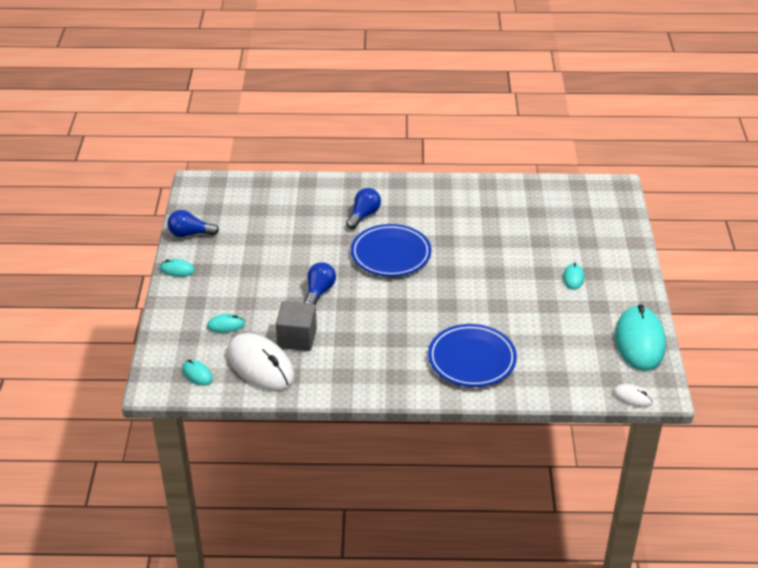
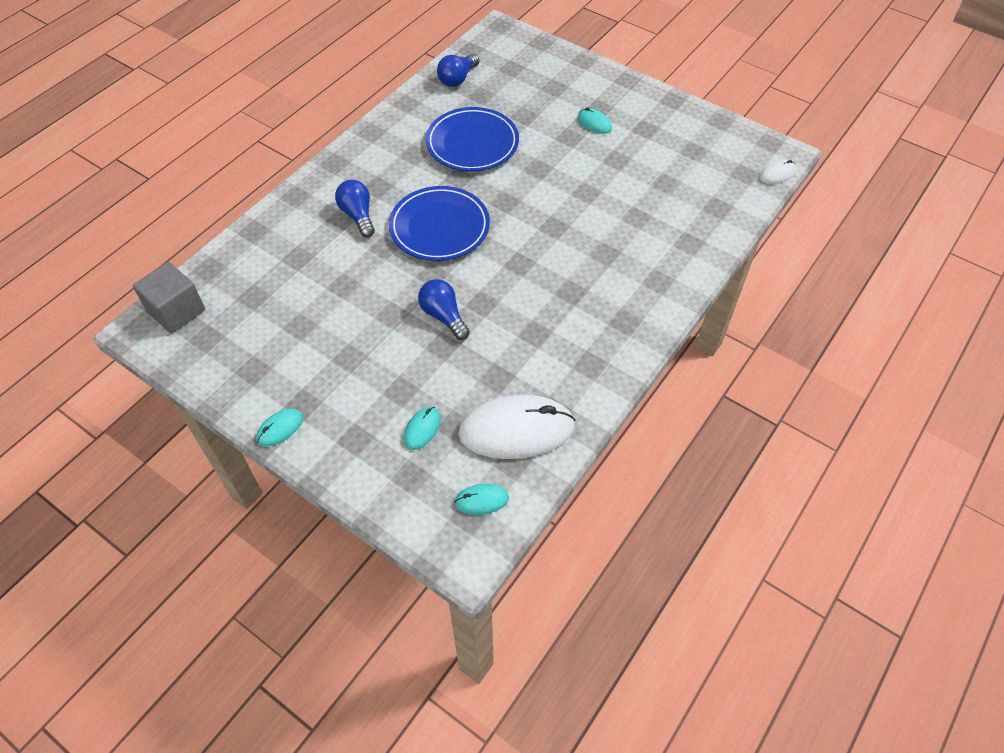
camera: 55 degrees left, 15 degrees up
blue light bulb [167,210,219,237] -> blue light bulb moved to [437,54,479,87]
grey cube [276,301,317,351] -> grey cube moved to [133,262,205,333]
blue plate [428,324,517,387] -> blue plate moved to [426,107,519,171]
turquoise mouse [615,305,666,371] -> none

